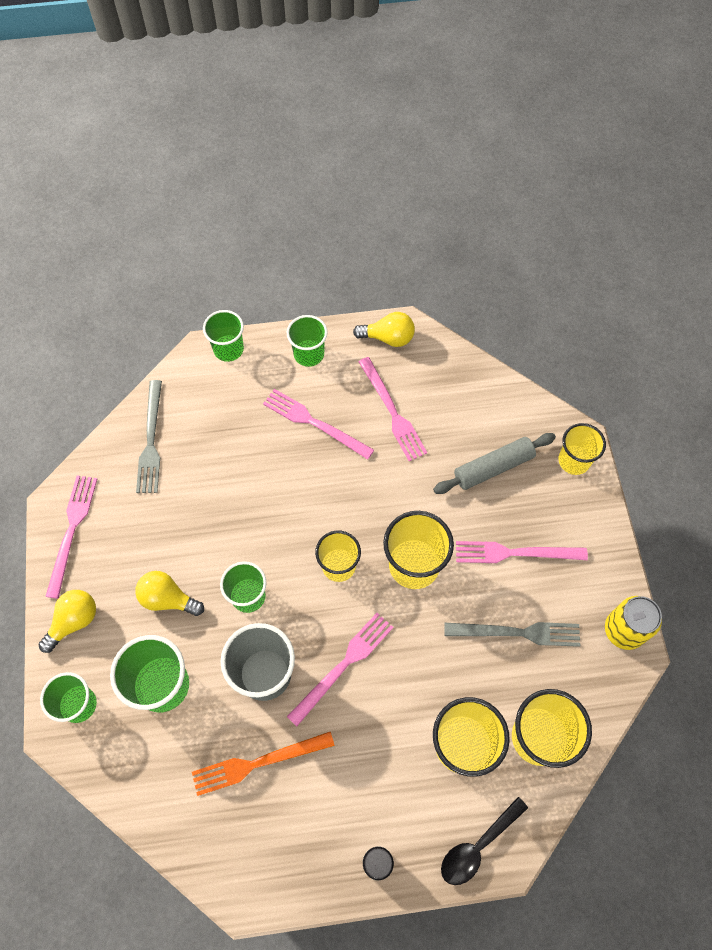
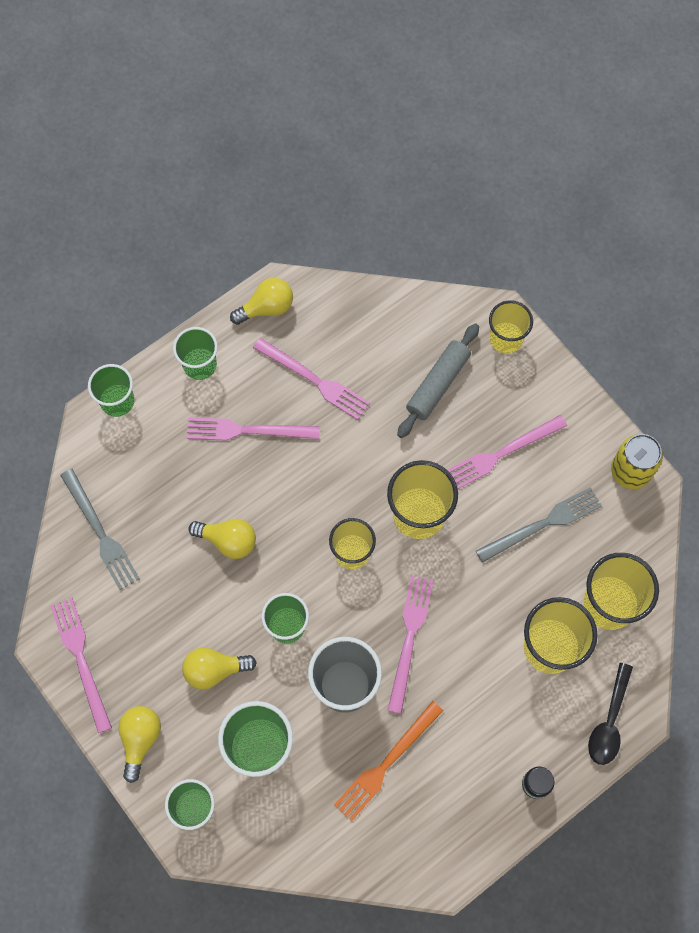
camera: 30 degrees left, 5 degrees up
none -> yellow light bulb [188,519,256,559]

